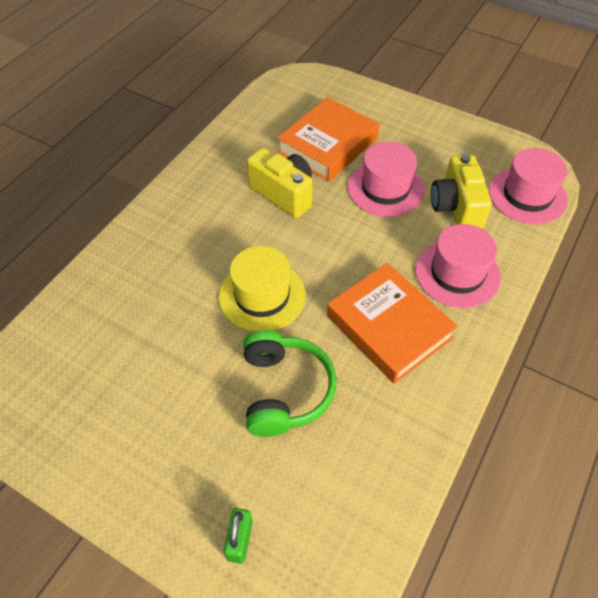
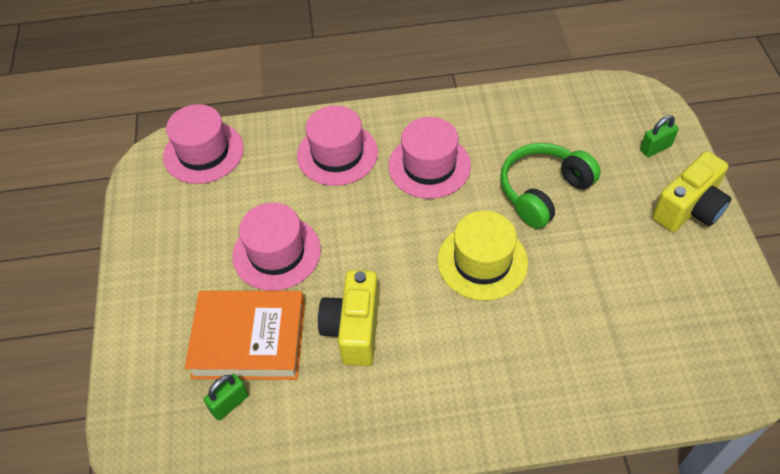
camera: 125 degrees left, 0 degrees up
orange book [327,263,458,384] -> pink hat [388,117,471,199]
yellow camera [431,154,492,229] -> yellow camera moved to [652,151,731,232]
none -> green padlock [204,374,249,420]

